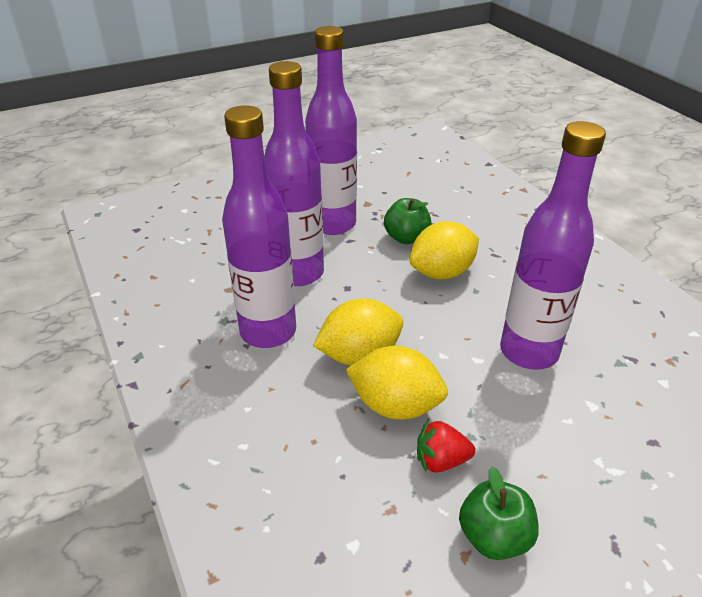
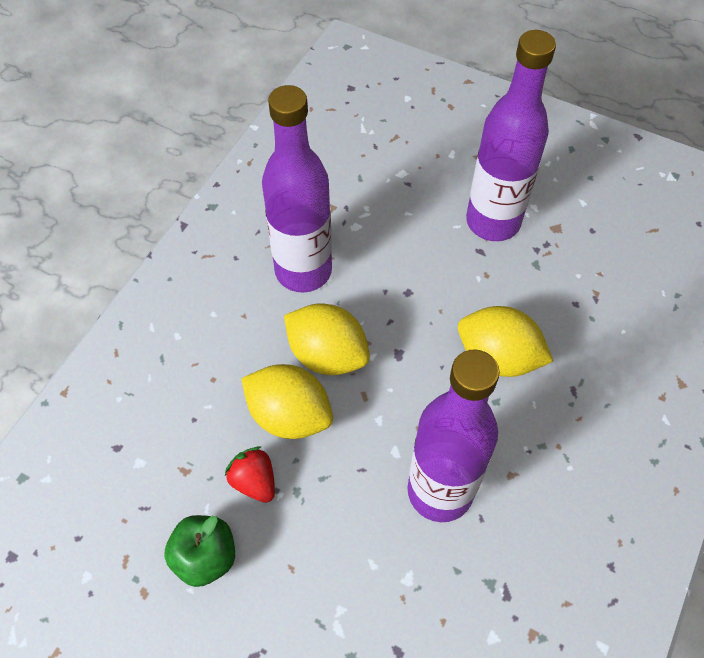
camera: 55 degrees right, 20 degrees up
purple bottle [264,61,324,286] -> none
yellow lemon [346,346,448,420] -> yellow lemon turned 45 degrees counterclockwise [241,364,333,439]
green apple [384,198,431,244] -> none

